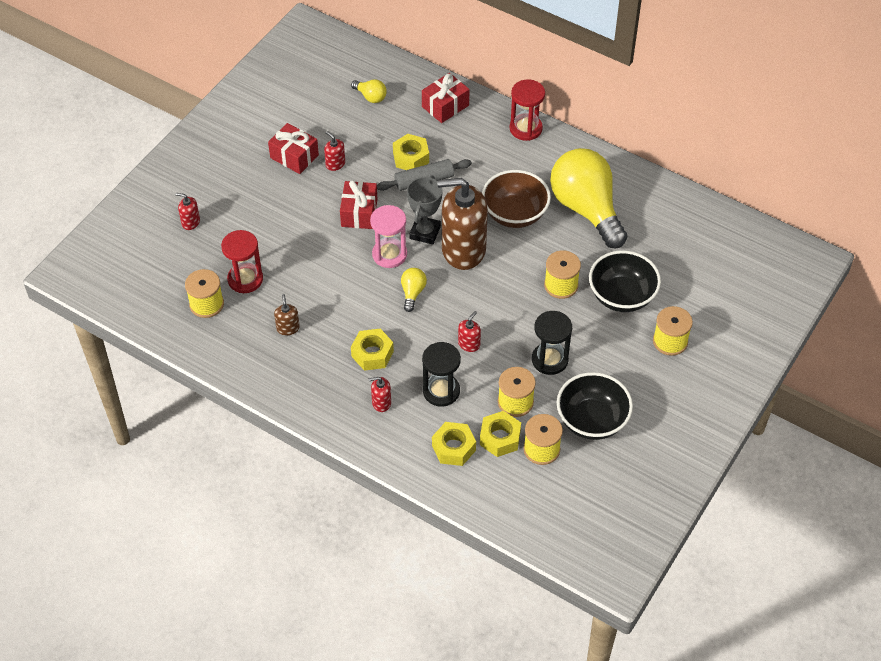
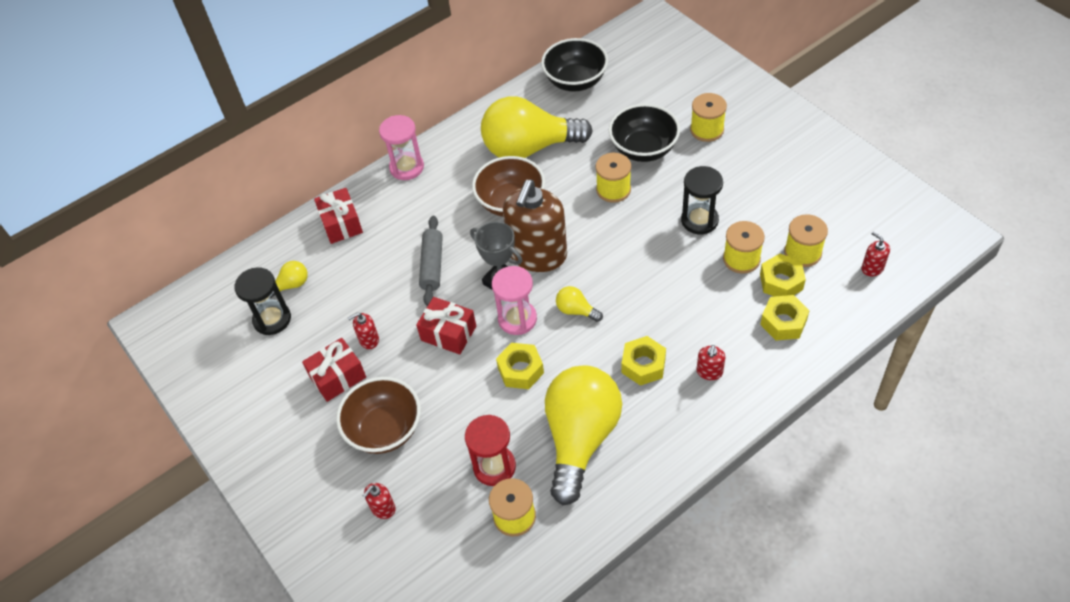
camera: 65 degrees left, 0 degrees up
brown soap dispenser [274,294,300,335] -> yellow light bulb [545,365,622,505]
yellow nut [393,134,429,170] -> yellow nut moved to [496,343,544,389]
black hourglass [422,342,461,407] -> black hourglass moved to [234,267,291,335]
red soap dispenser [458,311,481,352] -> red soap dispenser moved to [862,232,890,276]
red hourglass [510,79,545,141] -> pink hourglass [379,115,424,180]
black bowl [557,372,633,440] -> black bowl moved to [541,38,608,91]
none -> brown bowl [336,377,421,454]

